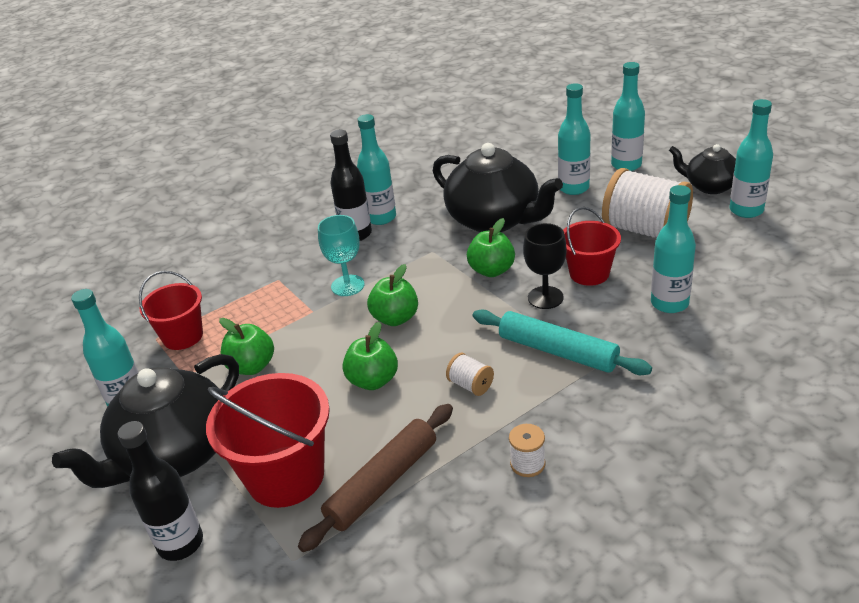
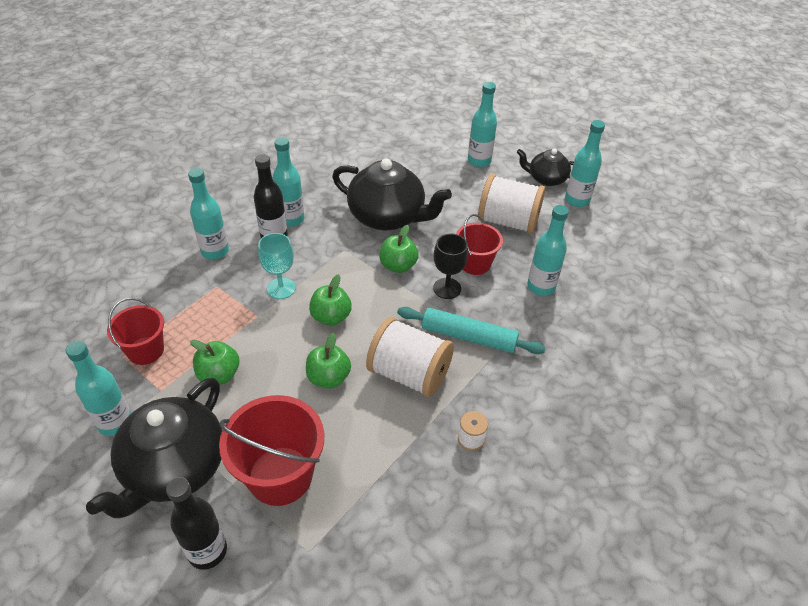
camera: 20 degrees left, 10 degrees up
brown rolling pin [298,404,453,552] -> none
white spool [446,353,494,396] -> white spool [366,317,454,398], size x2.31
turquoise bottle [558,84,590,195] -> turquoise bottle moved to [188,168,229,259]

